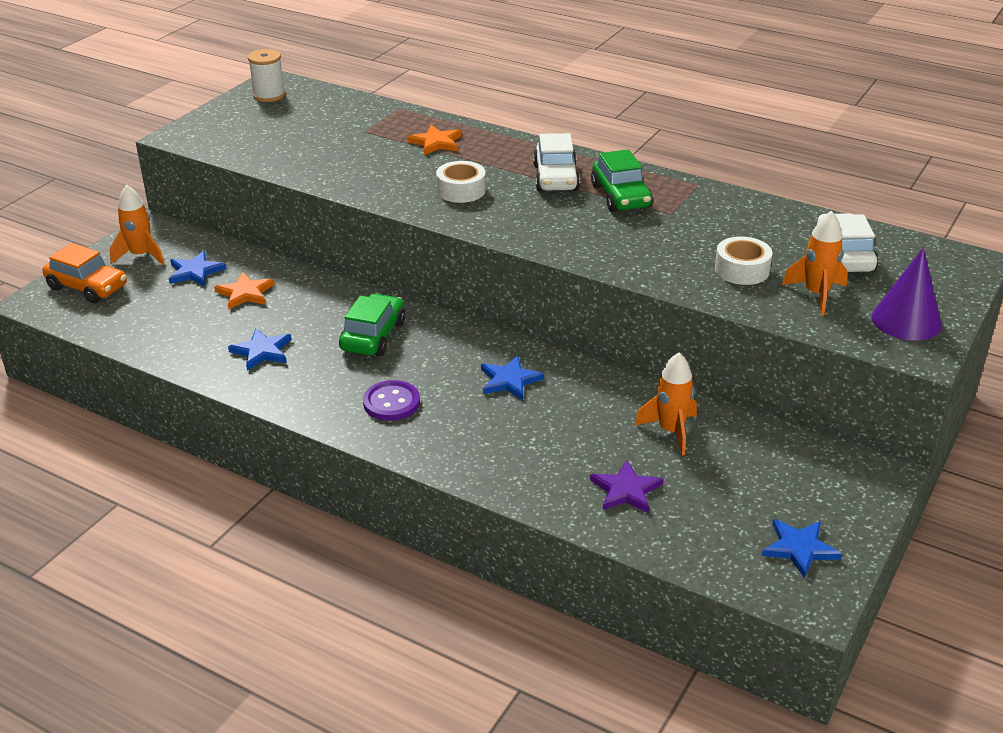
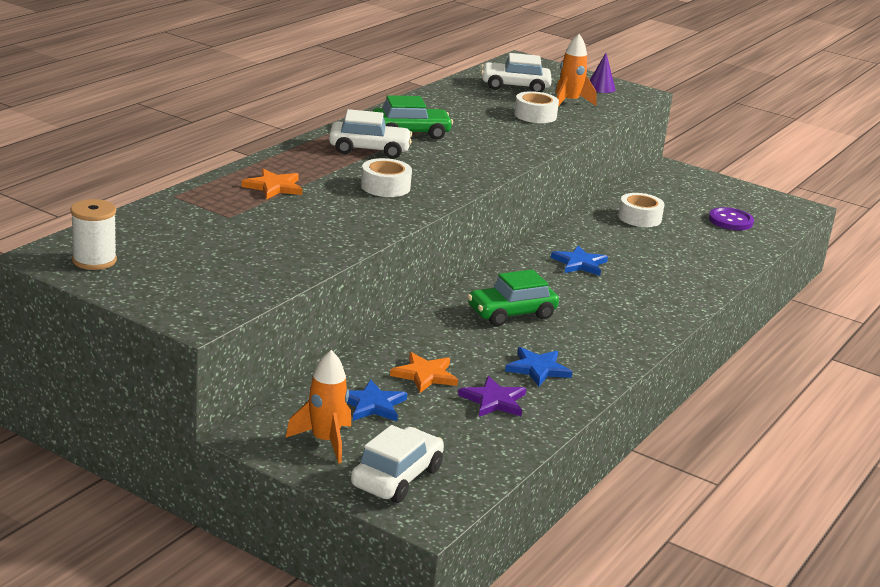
camera: 90 degrees left, 10 degrees down
orange car [43,243,127,303] -> white car [351,425,444,503]
green car [339,293,406,356] -> green car turned 45 degrees counterclockwise [467,269,559,326]
purple button [363,380,420,421] -> purple button moved to [709,207,754,230]
purple star [590,460,663,513] -> purple star moved to [458,376,526,417]
orange rocket [634,353,697,455] -> white tape [618,193,665,227]
blue star [762,519,842,578] -> none
purple cone [872,248,942,341] -> purple cone [590,53,615,93], size x0.63

